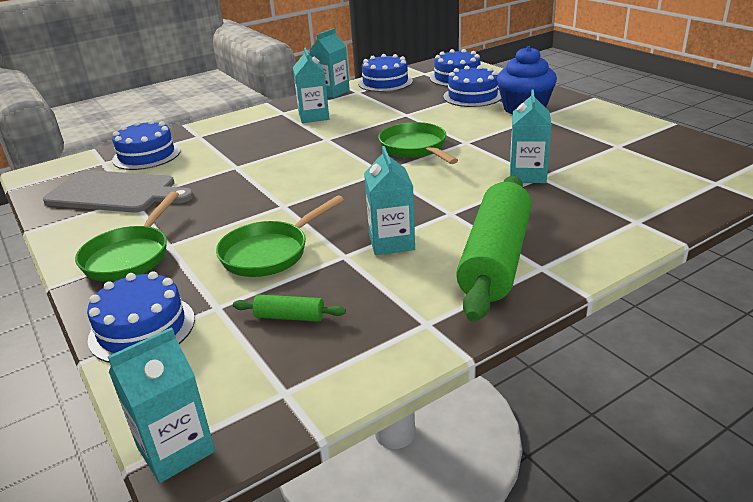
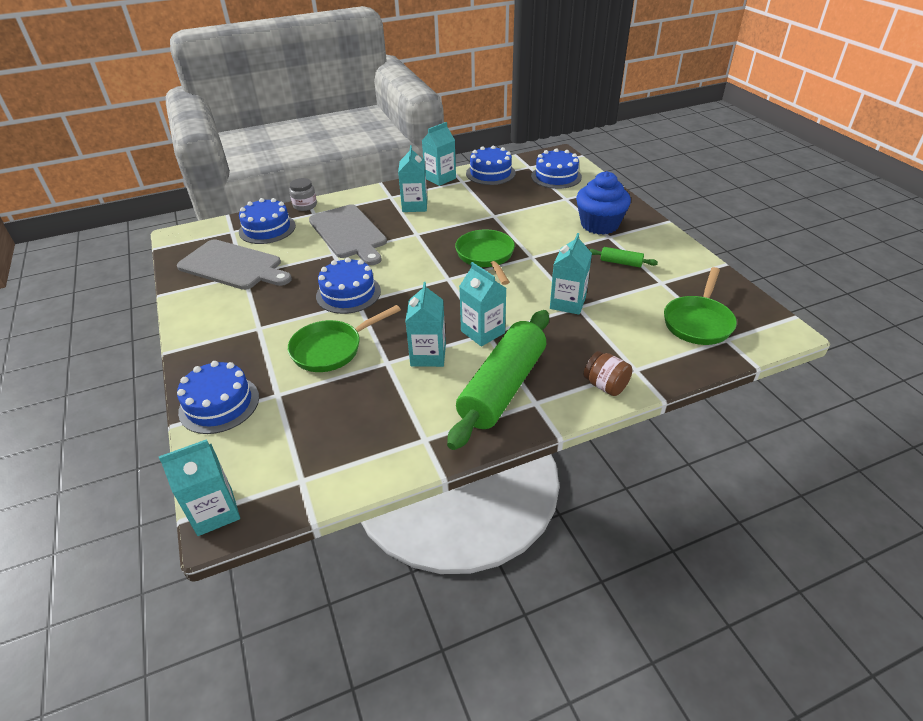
camera: 10 degrees right, 10 degrees up
green pan [75,192,179,282] -> green pan moved to [664,267,737,345]
green rolling pin [233,294,346,322] -> green rolling pin moved to [589,247,658,267]
blue cake [443,65,501,107] -> blue cake moved to [316,258,381,314]
none -> grey jar [289,178,317,211]
none -> grey cutting board [309,204,387,265]
none -> turquoise carton [459,262,506,346]
none -> brown jar [584,351,633,396]

